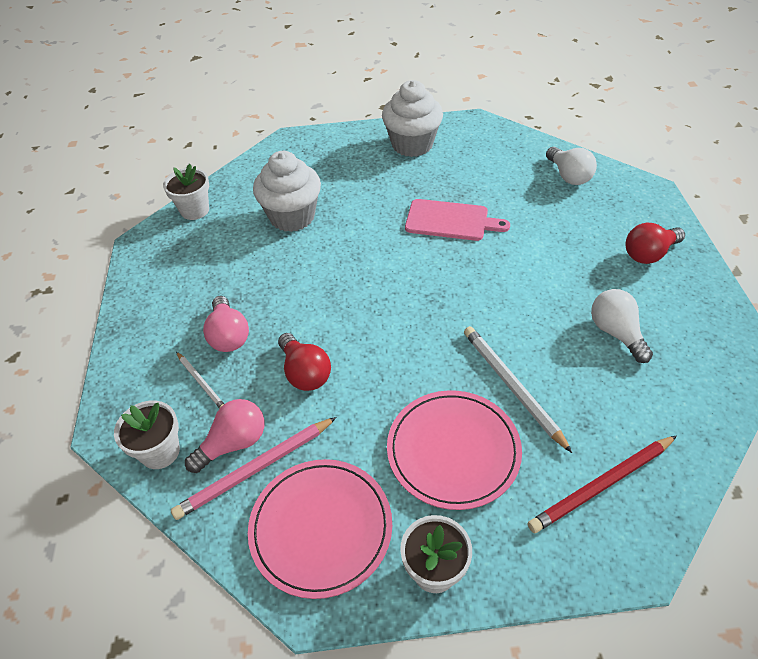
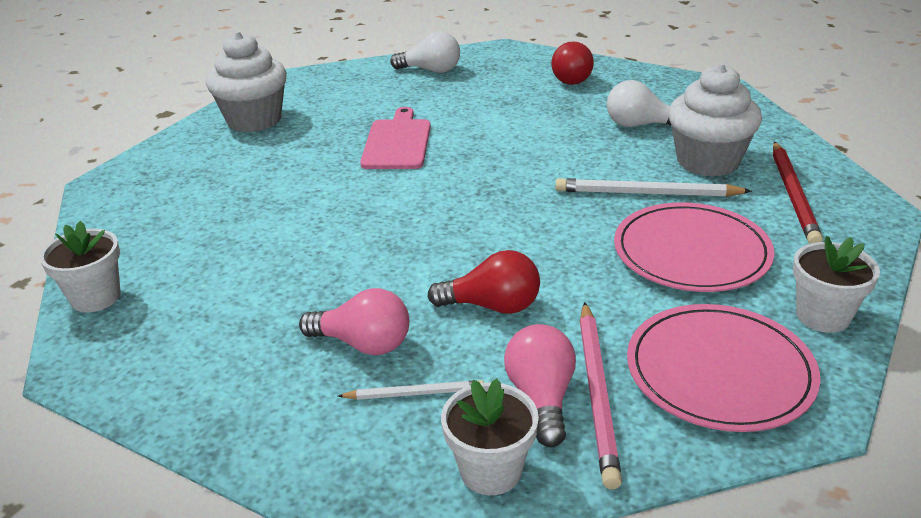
camera: 55 degrees left, 15 degrees down
white cupcake [253,151,321,232] -> white cupcake moved to [668,63,762,177]
pink cutting board [405,199,510,241] -> pink cutting board turned 45 degrees counterclockwise [360,107,431,169]

